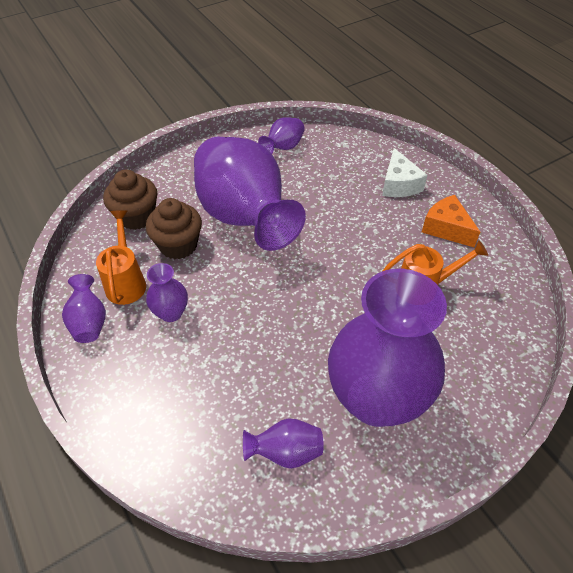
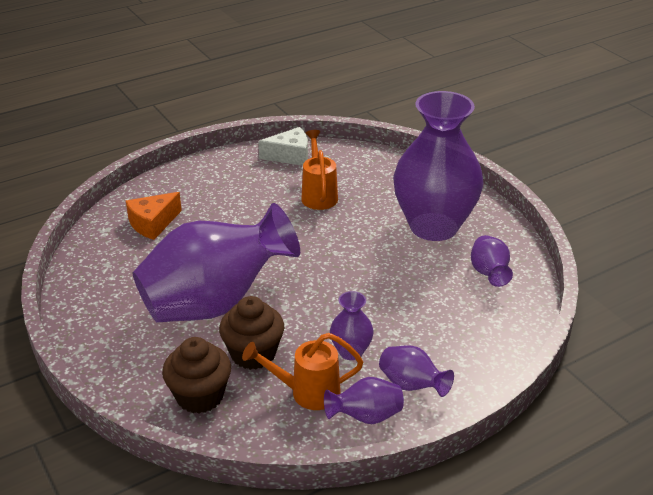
camera: 90 degrees left, 15 degrees down
purple vase [258,117,305,154] -> purple vase moved to [379,345,454,397]
white cheese [382,148,428,197] -> white cheese moved to [258,127,308,166]
orange cheese [422,195,480,247] -> orange cheese moved to [126,192,182,240]

